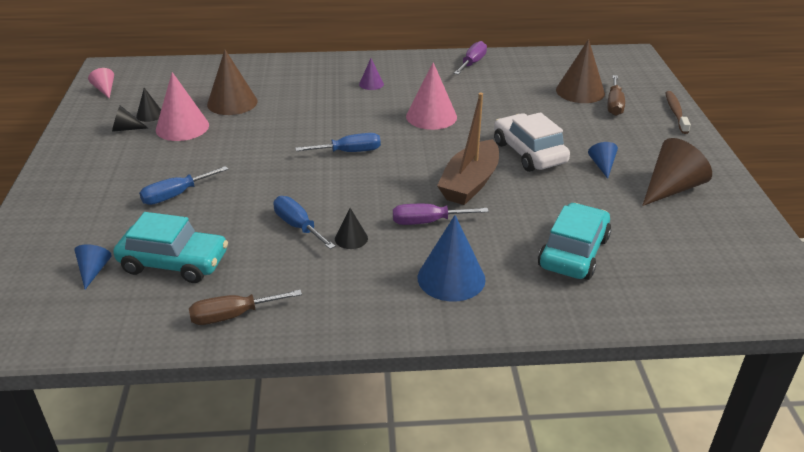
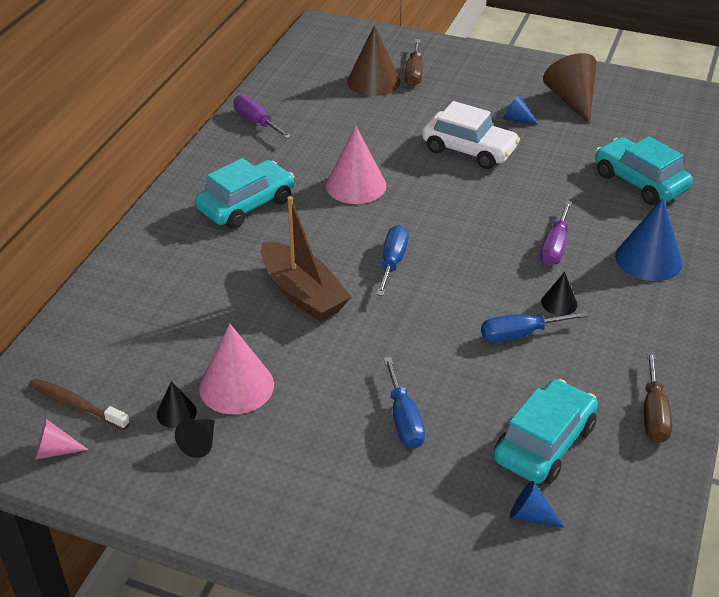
camera: 65 degrees left, 5 degrees up
brown cone [207,50,258,115] -> none
purple cone [359,58,384,90] -> turquoise car [195,158,294,229]
brown boat [437,93,499,205] -> brown boat moved to [261,196,351,322]
white car [494,112,570,172] -> white car turned 150 degrees counterclockwise [422,101,520,169]
brown screwdriver [607,75,625,116] -> brown screwdriver turned 60 degrees clockwise [405,39,423,86]
brown toothbrush [665,91,691,134] -> brown toothbrush moved to [28,378,130,430]

